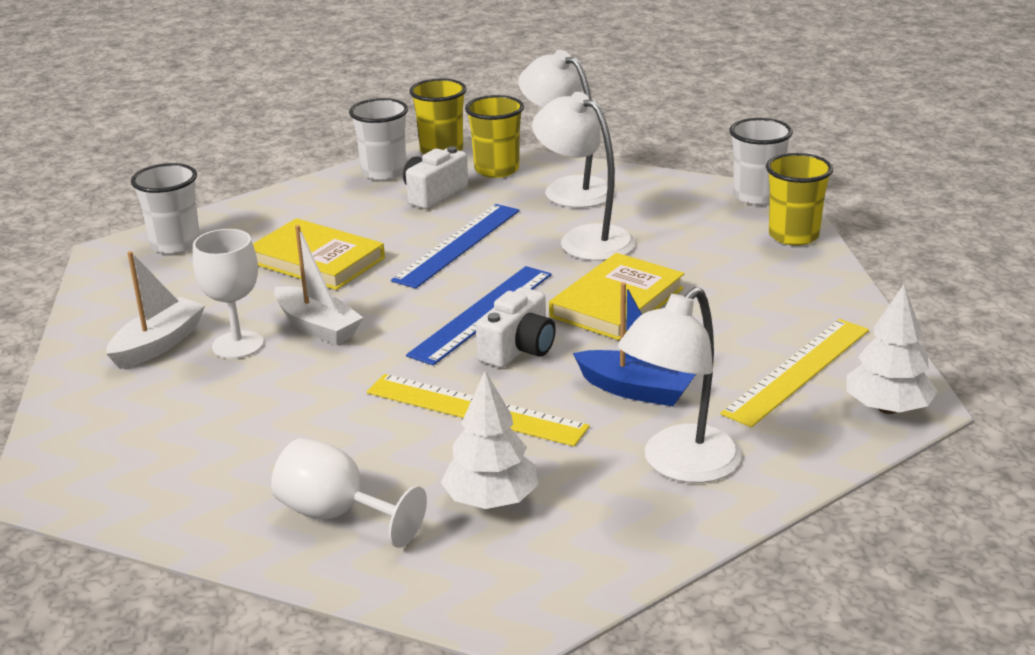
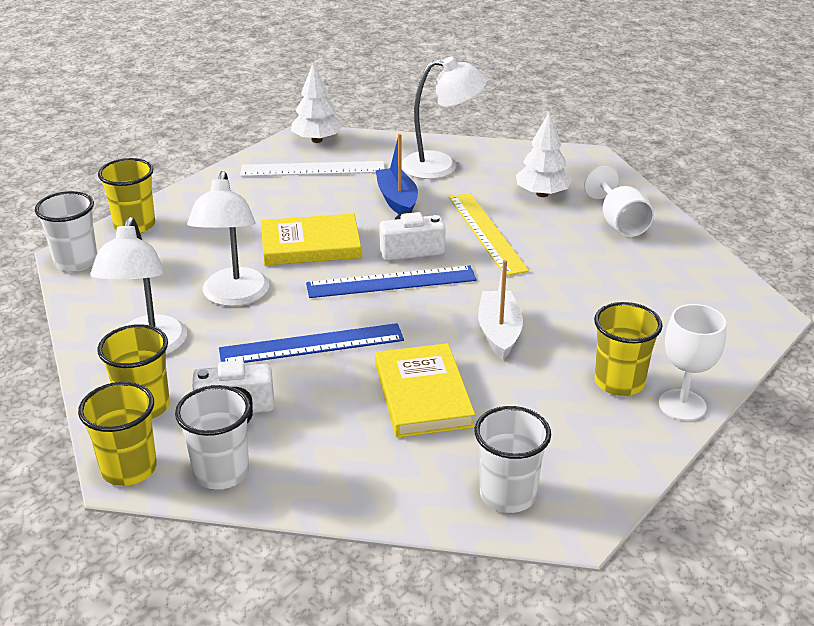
camera: 135 degrees left, 5 degrees up
white boat [106,251,205,369] -> yellow cup [594,302,662,396]
white goblet [193,229,264,359] -> white goblet moved to [659,304,726,421]
yellow ruler [720,319,869,427] -> white ruler [240,161,385,177]

